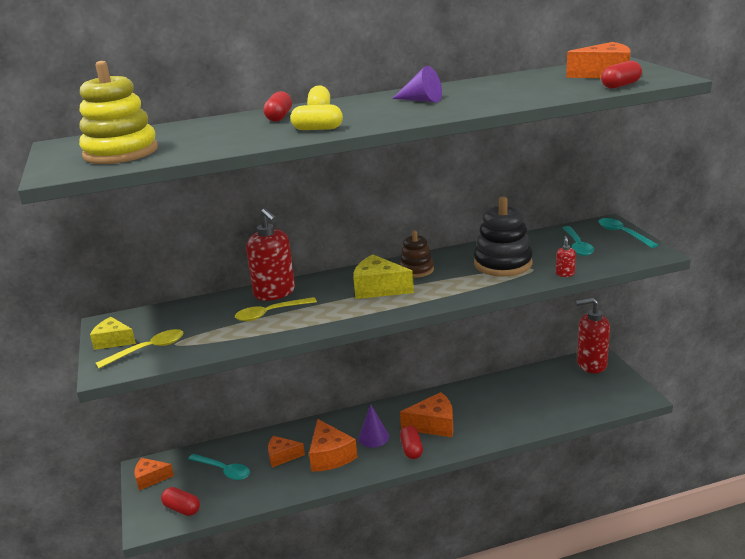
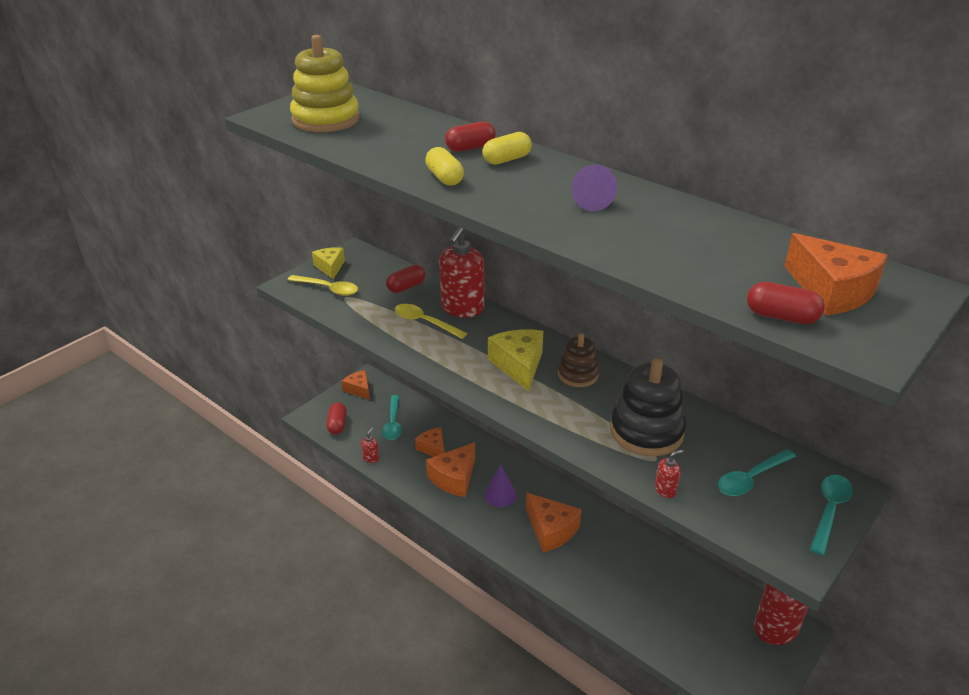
camera: 55 degrees right, 10 degrees up
red capsule [400,426,423,459] -> red capsule moved to [386,265,425,293]
none -> red soap dispenser [361,427,379,463]

